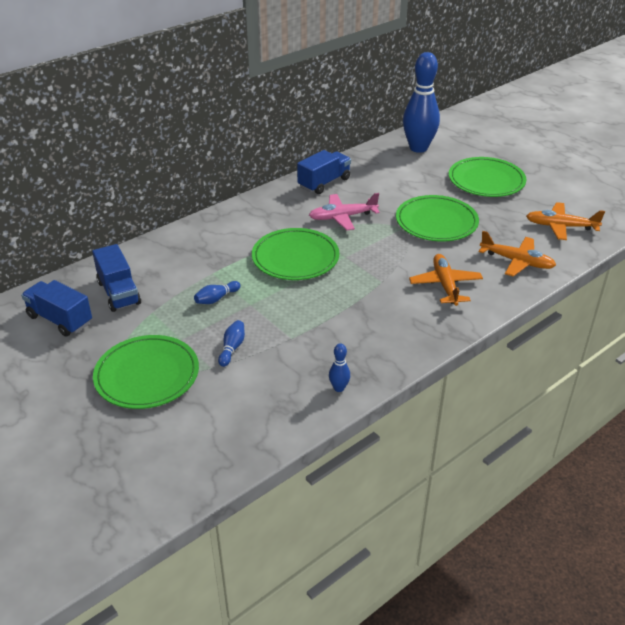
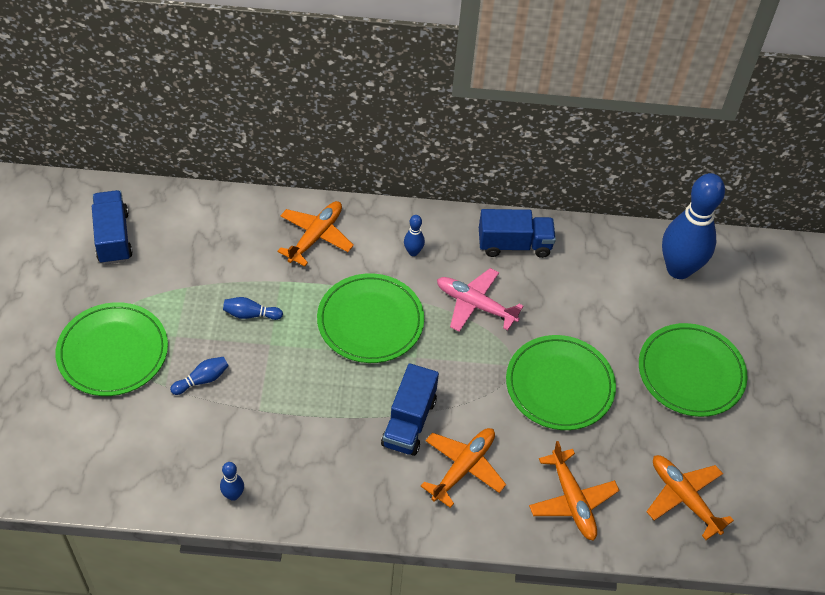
camera: 40 degrees right, 15 degrees up
blue truck [92,244,141,312] -> blue truck moved to [381,363,439,456]
none -> orange plane [278,201,354,266]
none -> blue bowling pin [404,215,425,256]

